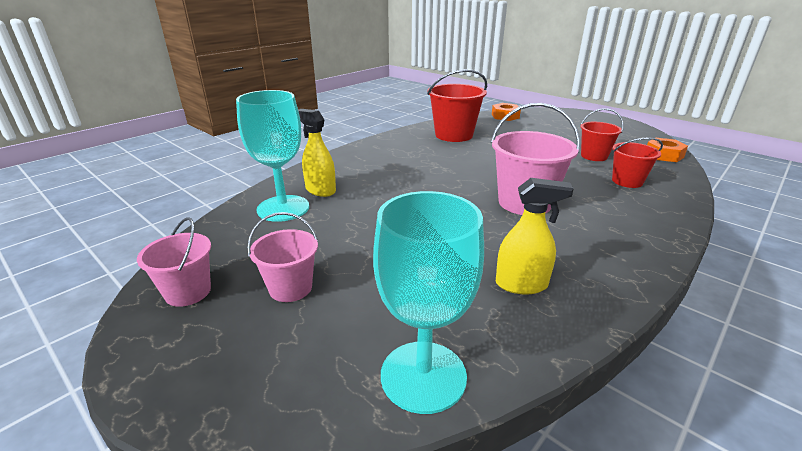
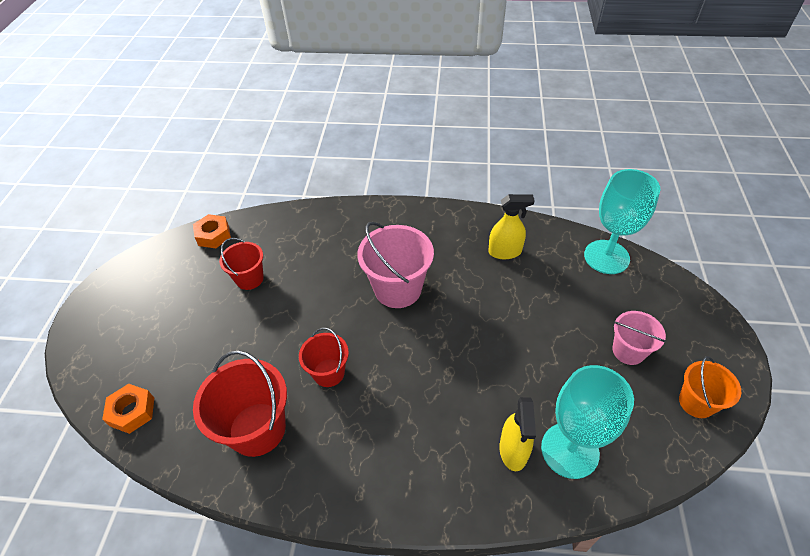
camera: 125 degrees left, 20 degrees up
pink bucket [137,217,211,307] -> orange bucket [679,356,741,418]
yellow spray bottle [496,178,574,294] -> yellow spray bottle turned 120 degrees clockwise [488,194,535,259]
red bucket [612,137,663,188] -> red bucket moved to [299,328,349,387]

